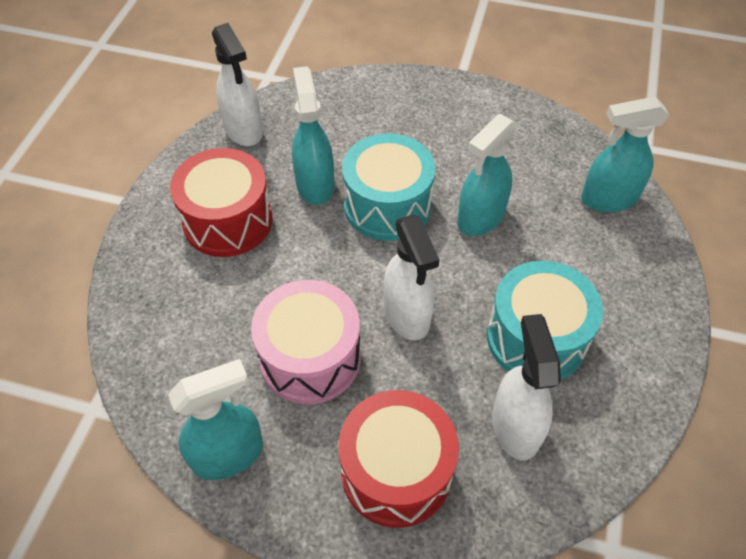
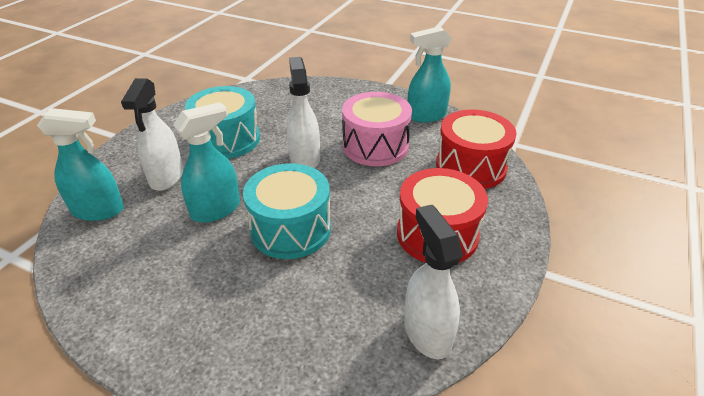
camera: 170 degrees left, 15 degrees down
turquoise spray bottle [292,66,334,205] -> none
red drum [339,390,459,528] -> red drum moved to [436,109,516,189]
white spray bottle [492,314,561,460] -> white spray bottle moved to [121,78,183,191]

